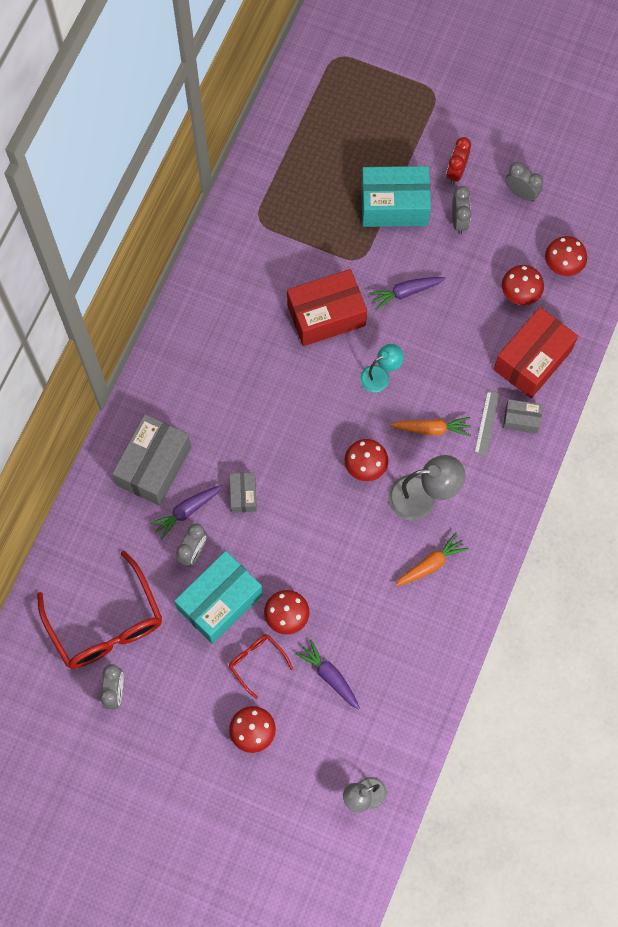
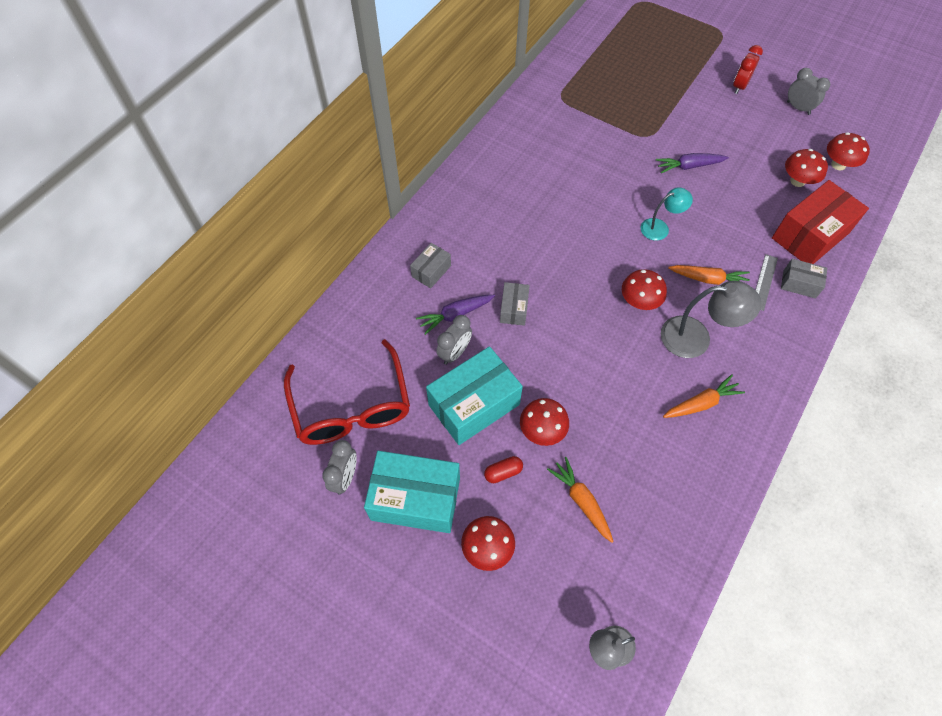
camera: 10 degrees right, 10 degrees down
grey box [112,414,191,506] -> grey box [410,243,451,289], size x0.50
red glasses [229,635,293,699] -> red capsule [484,456,523,483]
red box [287,269,367,346] -> none
purple carrot [295,639,360,710] -> orange carrot [547,457,614,543]
turquoise box [361,166,431,227] -> turquoise box moved to [364,451,460,533]
grey clock [452,186,472,234] -> none

